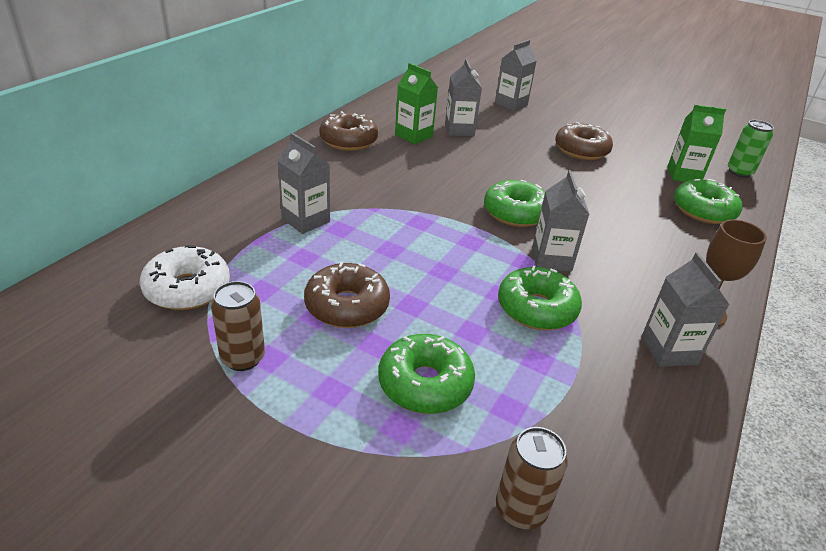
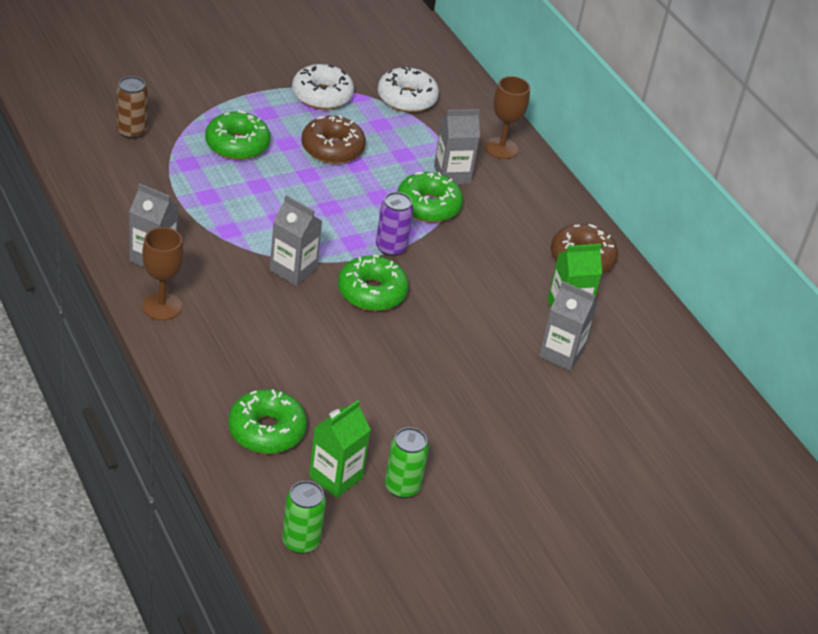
camera: 120 degrees right, 5 degrees up
brown can [211,281,265,371] -> white donut [292,64,354,110]
grey carton [495,40,537,111] -> none
green donut [498,266,582,330] -> green donut moved to [397,172,463,222]
brown donut [555,122,613,160] -> none
none -> purple can [376,192,413,256]
none -> green can [385,427,429,498]
none -> brown goblet [485,76,530,159]

